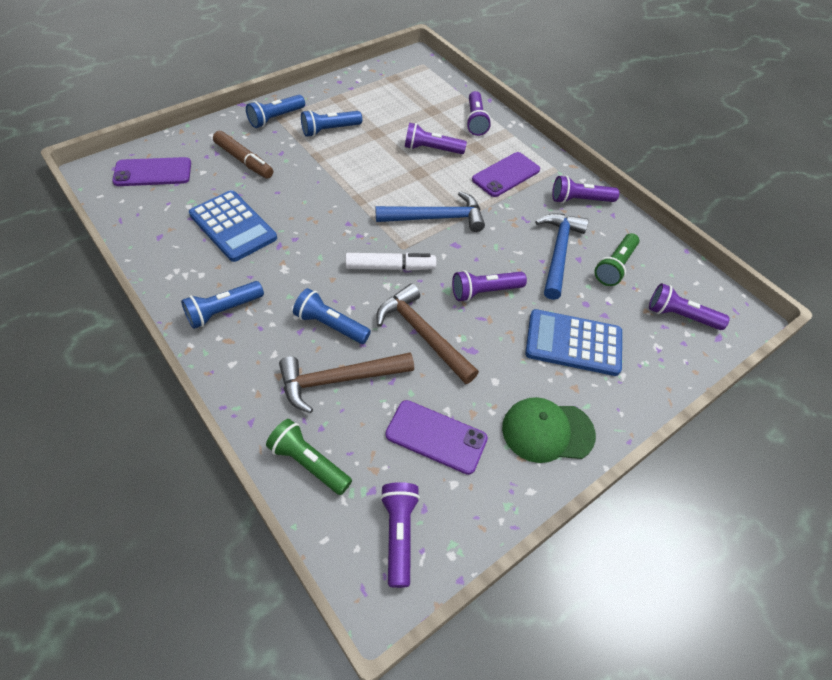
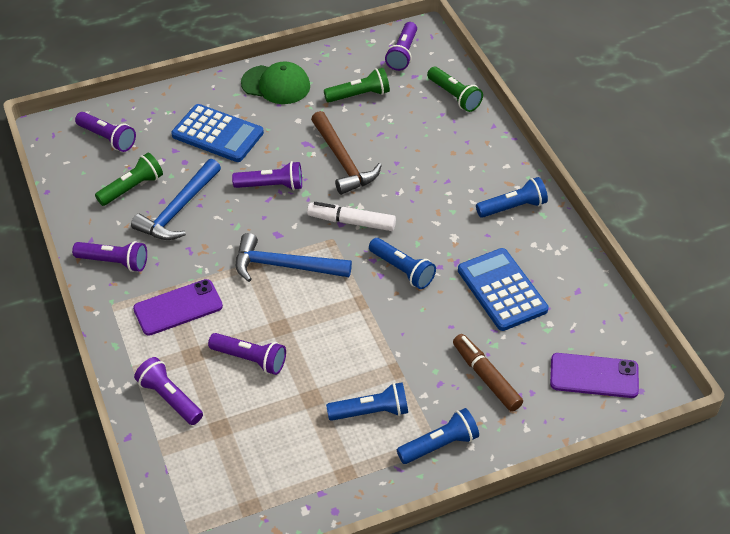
camera: 160 degrees left, 5 degrees down
brown hammer [279,352,414,413] -> none
blue flashlight [293,288,371,344] -> blue flashlight moved to [369,238,436,289]
purple phone [385,400,488,475] -> green flashlight [324,68,390,103]
purple flashlight [466,91,491,136] -> purple flashlight turned 60 degrees counterclockwise [134,357,203,425]

